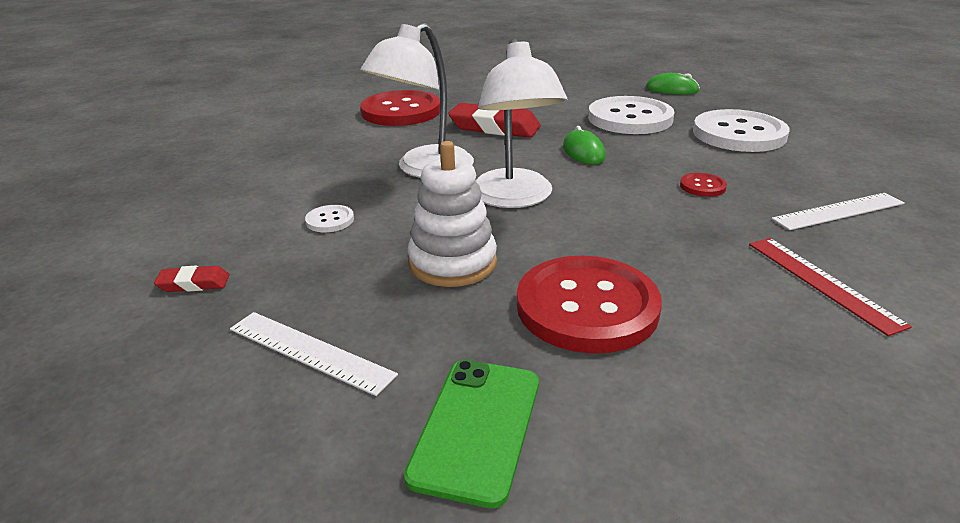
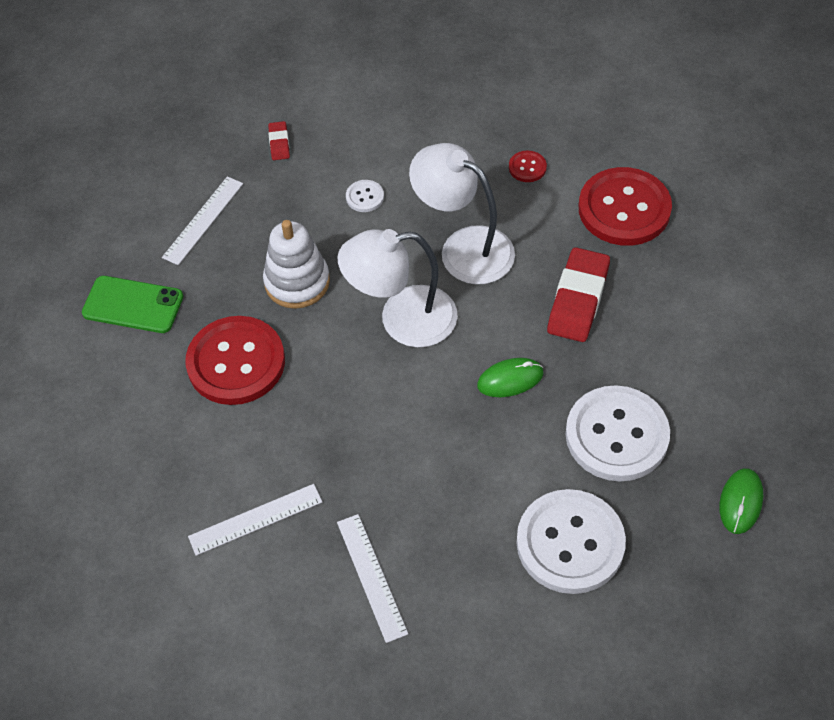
camera: 90 degrees right, 25 degrees up
red button [680,173,727,197] -> red button moved to [509,151,547,182]
red ruler [749,238,912,336] -> white ruler [188,484,322,556]

